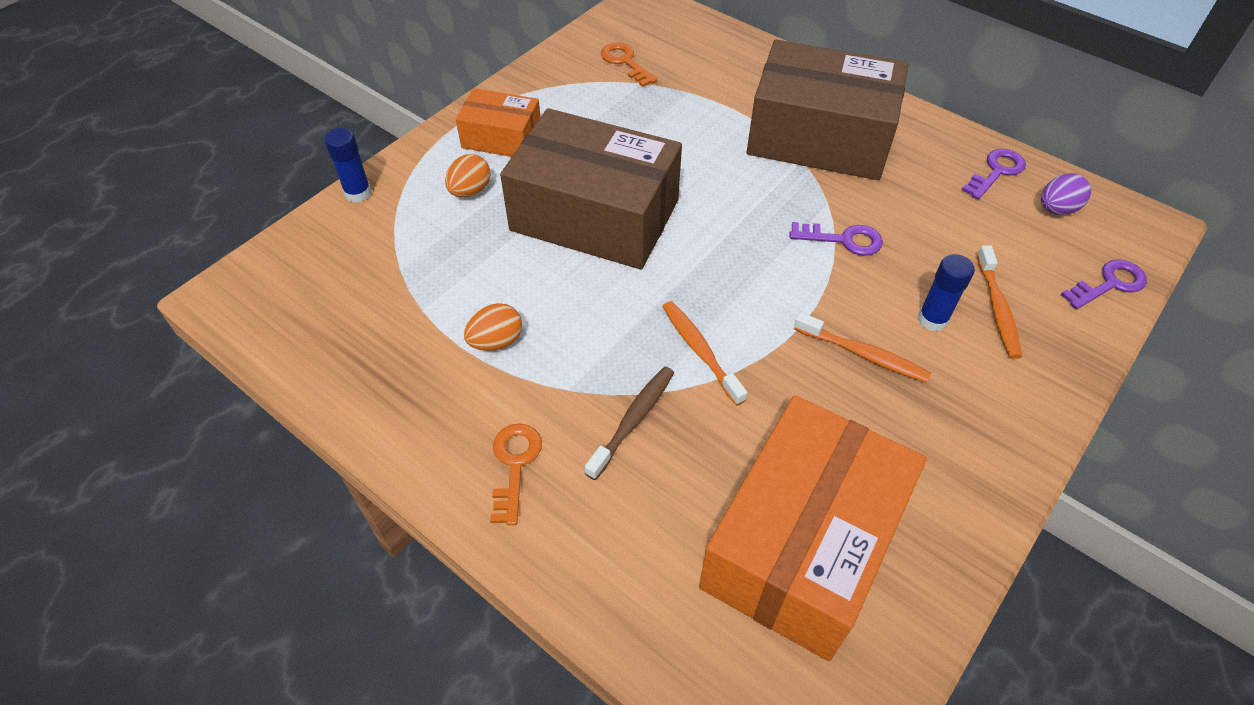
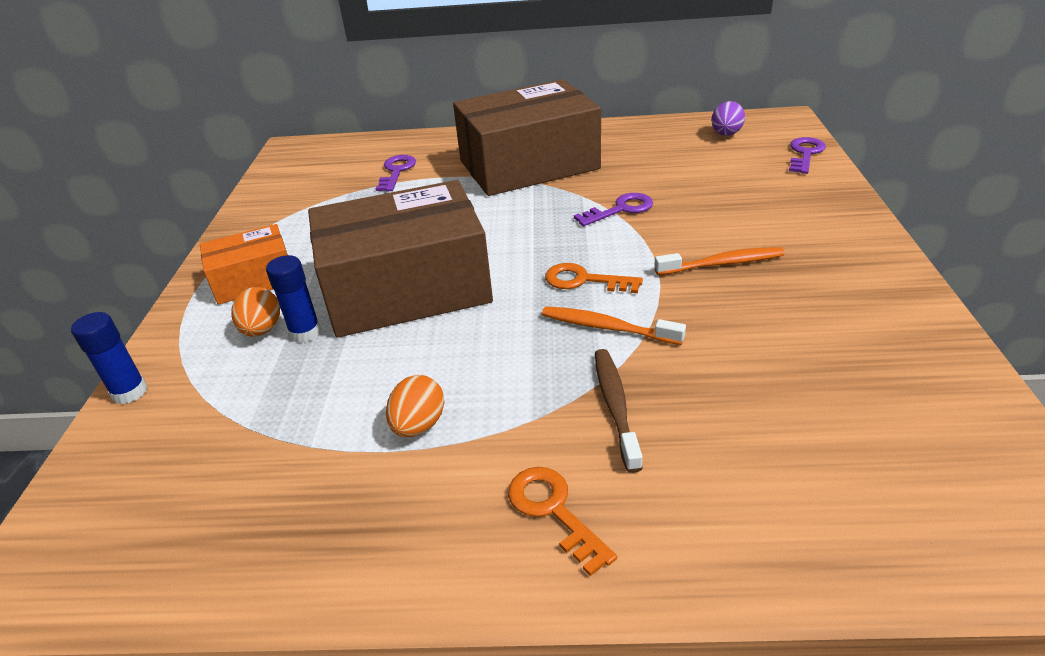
camera: 35 degrees left, 15 degrees down
orange key [601,42,657,87] -> orange key moved to [545,263,643,293]
orange box [699,395,927,661] -> none
blue glue stick [918,254,975,332] -> blue glue stick moved to [266,255,321,343]
purple key [962,149,1026,199] -> purple key moved to [375,155,416,191]
orange toothbrush [977,245,1022,359] -> none

